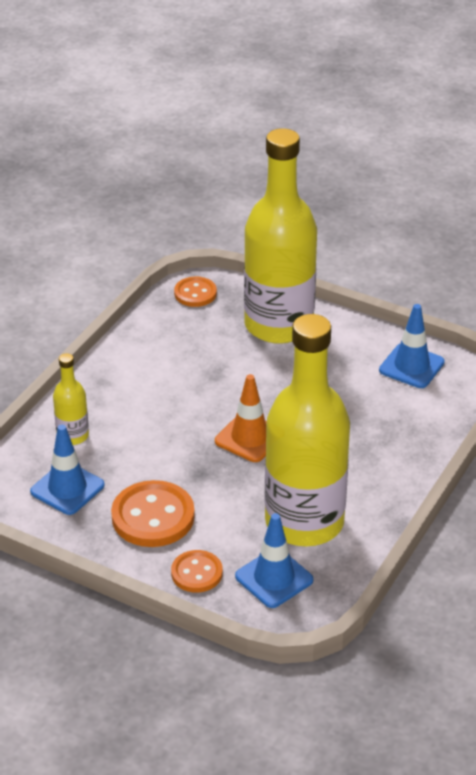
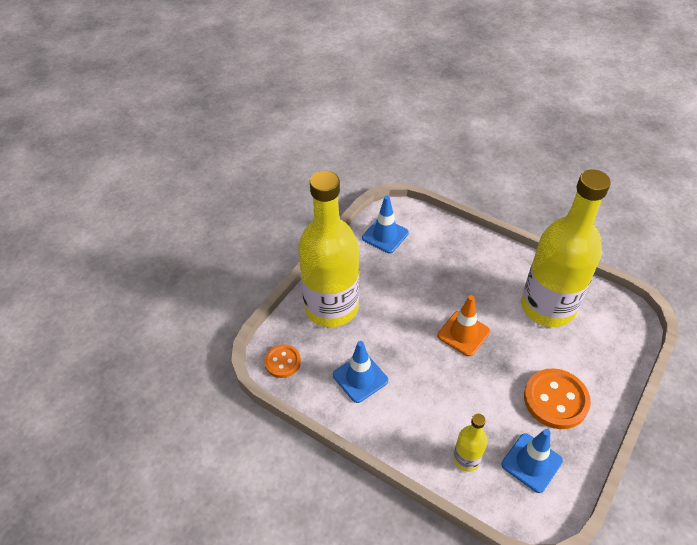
camera: 85 degrees left, 10 degrees up
orange button [171,550,223,593] -> none
blue traffic cone [235,513,313,608] -> blue traffic cone moved to [333,341,388,403]

